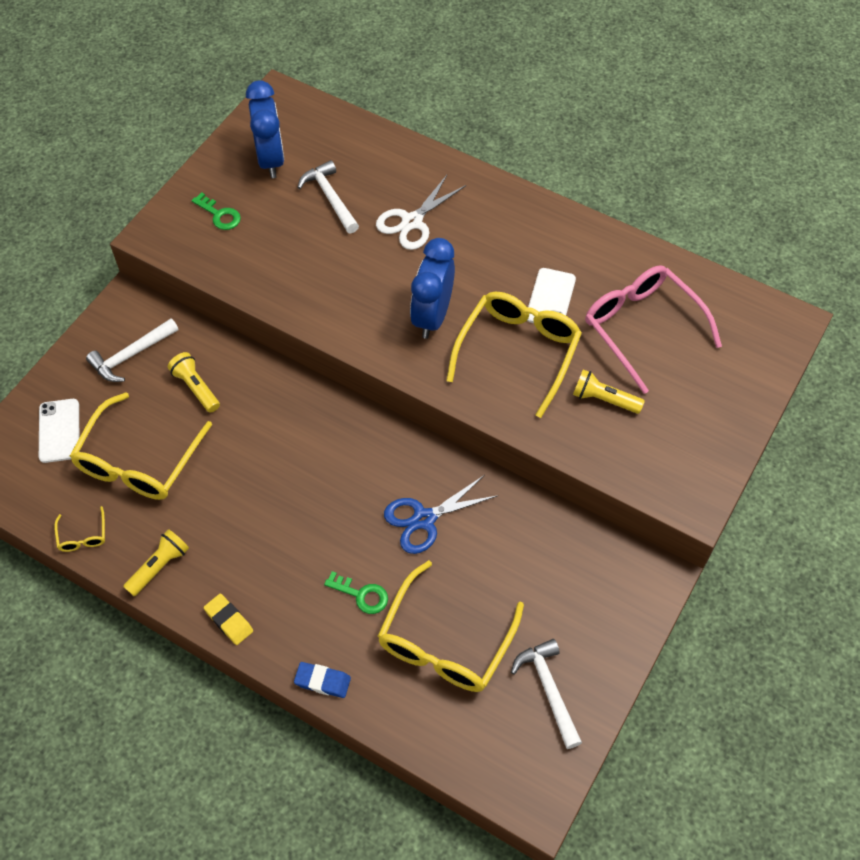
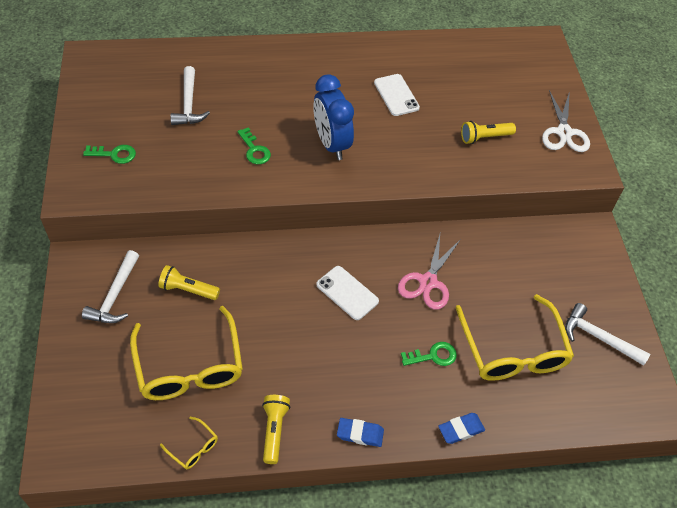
camera: 40 degrees left, 5 degrees down
white phone [39,399,80,463] -> white phone moved to [316,266,379,320]
yellow eraser [204,594,253,645] -> blue eraser [337,418,384,447]
blue clock [246,80,284,178] -> none
white hammer [297,160,359,233] -> white hammer turned 120 degrees counterclockwise [170,66,210,125]
white scissors [376,175,466,250] -> white scissors moved to [542,90,590,152]
blue scissors [384,475,498,554] -> pink scissors [398,235,461,310]
yellow glasses [446,292,582,418] -> none
pink glasses [585,265,722,394] -> none
none -> green key [237,127,271,164]

